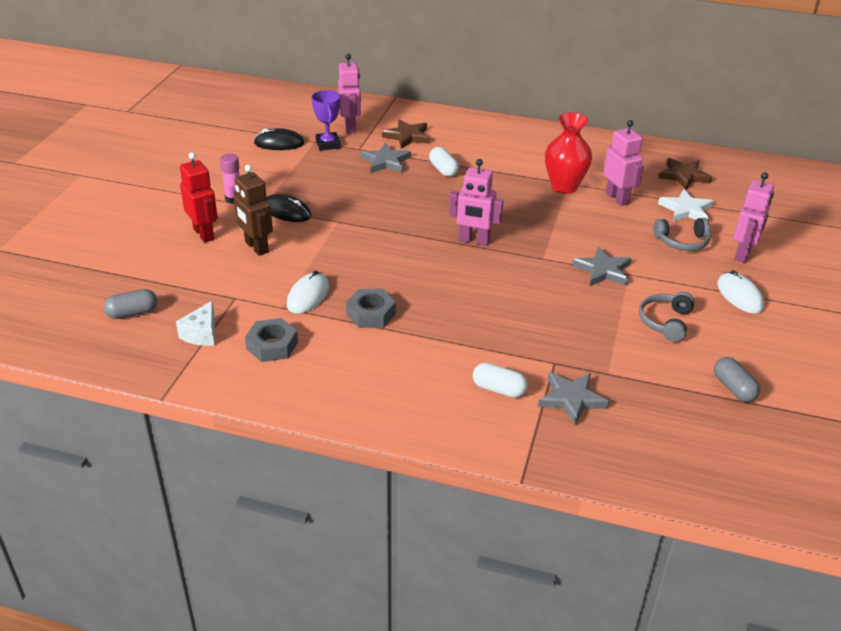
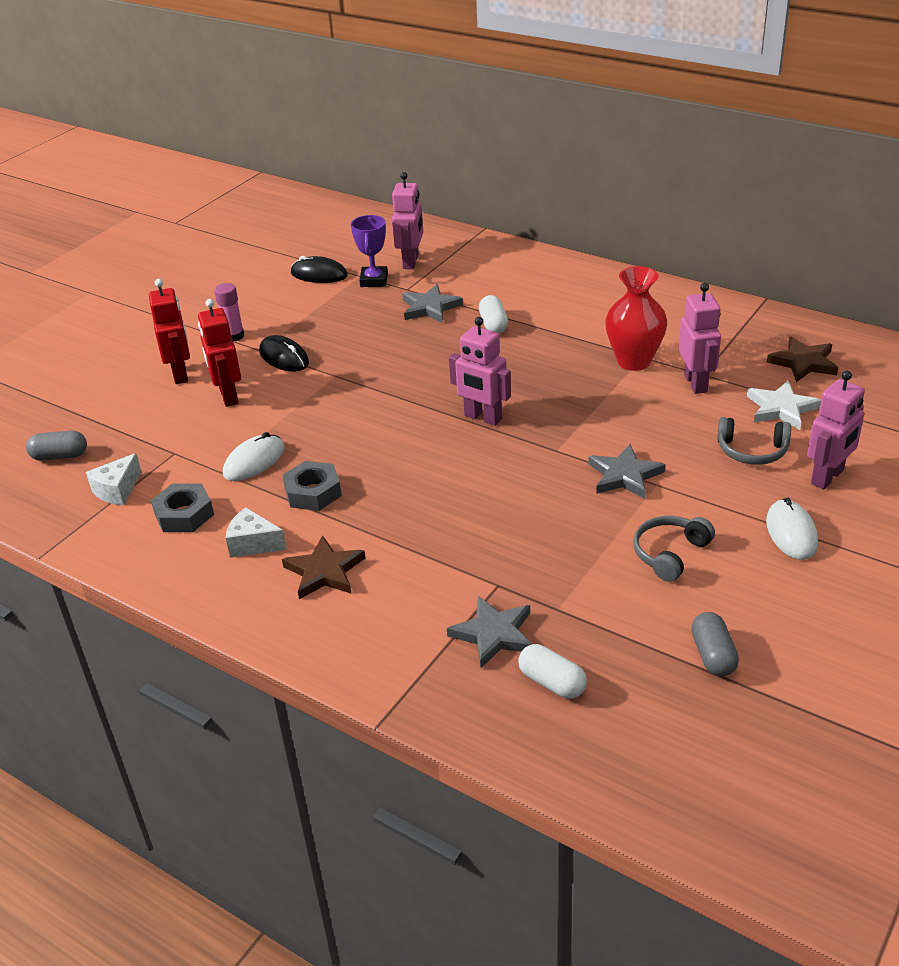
camera: 20 degrees right, 0 degrees up
brown robot [234,165,273,256] -> red robot [198,299,241,407]
brown star [382,119,430,149] -> brown star moved to [282,535,365,599]
white capsule [473,363,528,398] -> white capsule moved to [518,644,587,699]
none -> white cheese [226,507,287,558]

